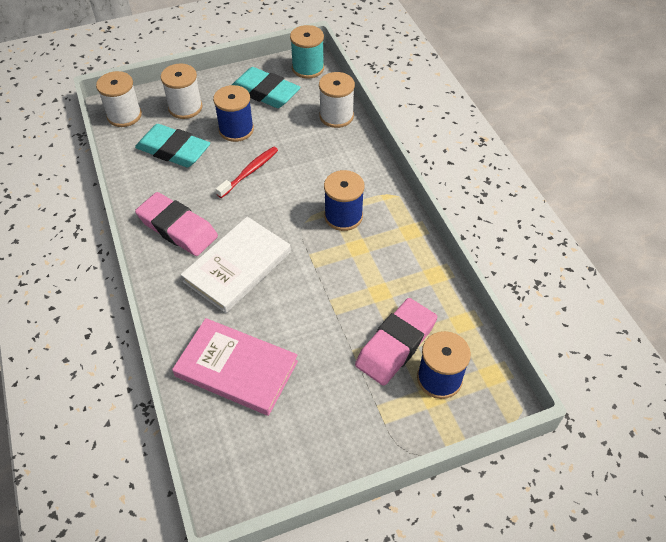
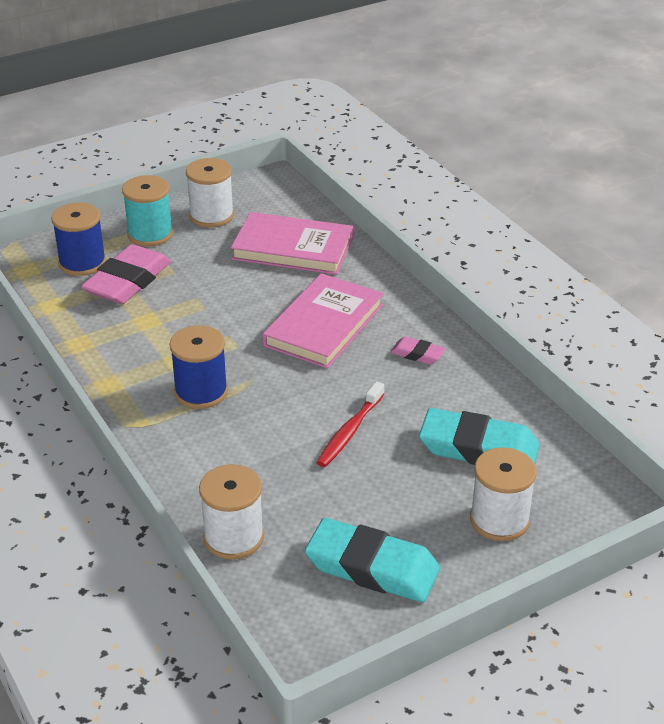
camera: 170 degrees right, 15 degrees down
white spool [96,71,142,127] -> white spool moved to [186,158,234,228]
pink eraser [135,192,218,256] -> pink eraser [390,336,445,365], size x0.49
white book [181,217,291,313] -> pink book [262,273,383,369]
blue spool [213,85,254,142] -> none
turquoise spool [290,25,324,78] -> turquoise spool moved to [122,175,173,246]

